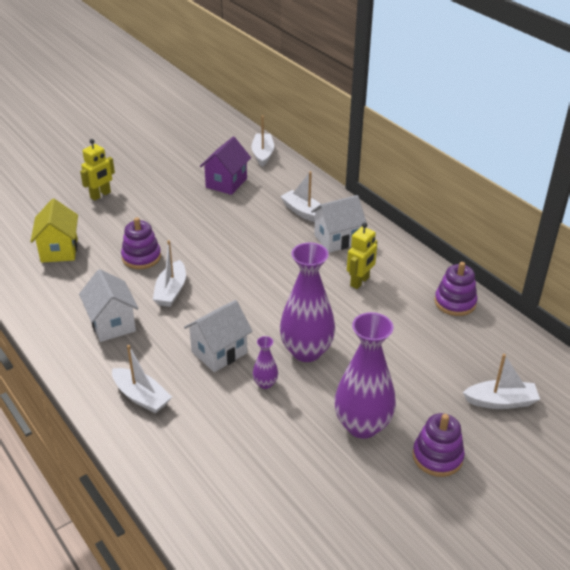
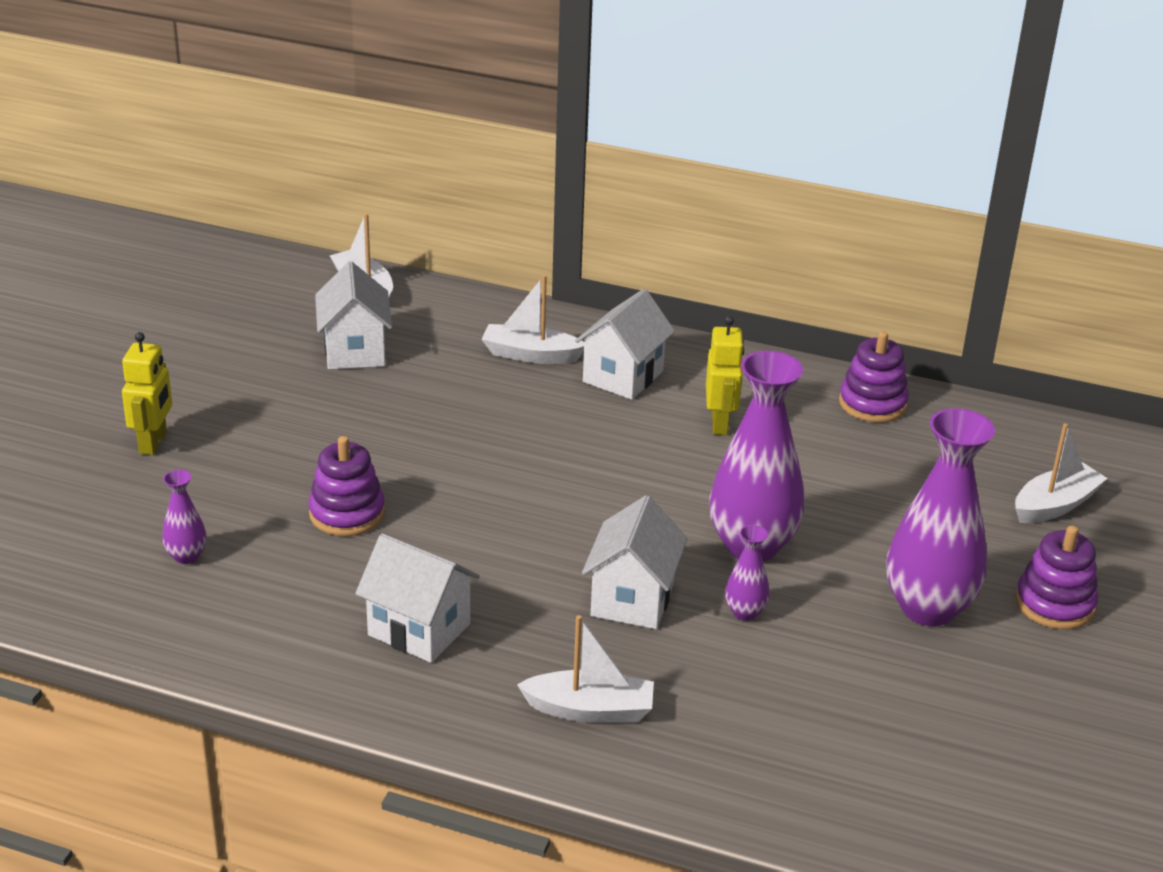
camera: 35 degrees left, 5 degrees down
yellow house [30,199,78,263] -> purple vase [162,470,206,564]
white boat [153,240,186,307] -> none
purple house [200,137,251,195] -> white house [315,261,392,369]

